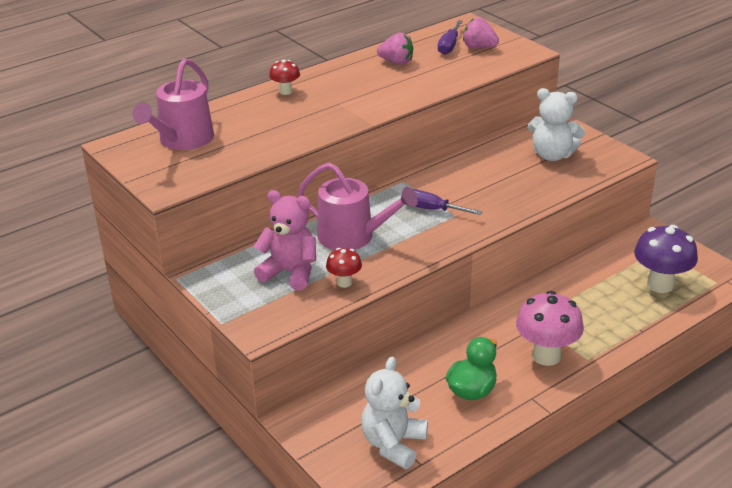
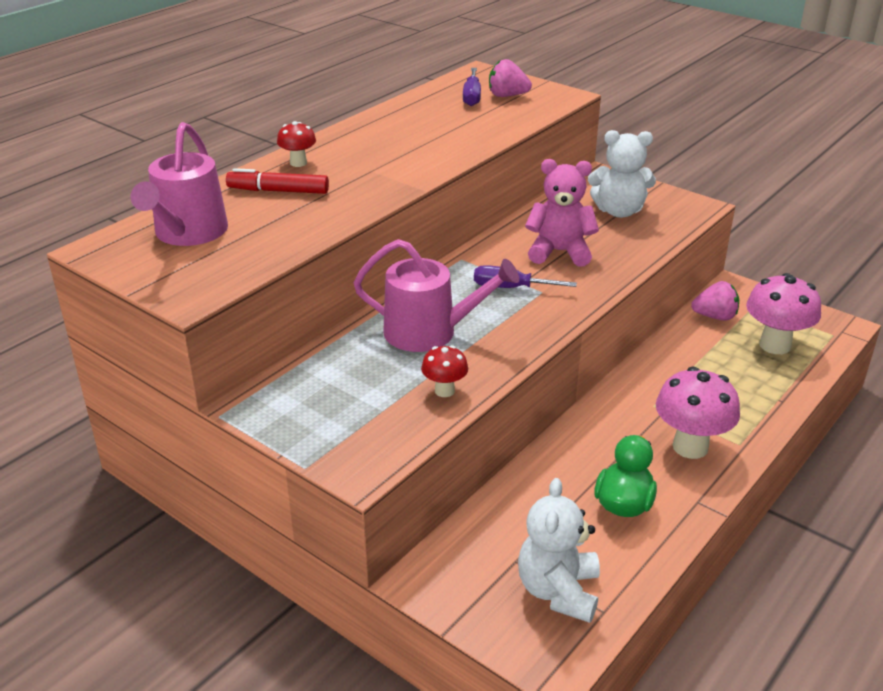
camera: 15 degrees left, 0 degrees up
pink teddy bear [254,190,316,291] -> pink teddy bear moved to [525,159,599,267]
pink strawberry [377,32,413,65] -> pink strawberry moved to [691,281,739,321]
purple mushroom [634,225,698,293] -> pink mushroom [746,273,821,354]
none -> red marker [226,168,329,194]

